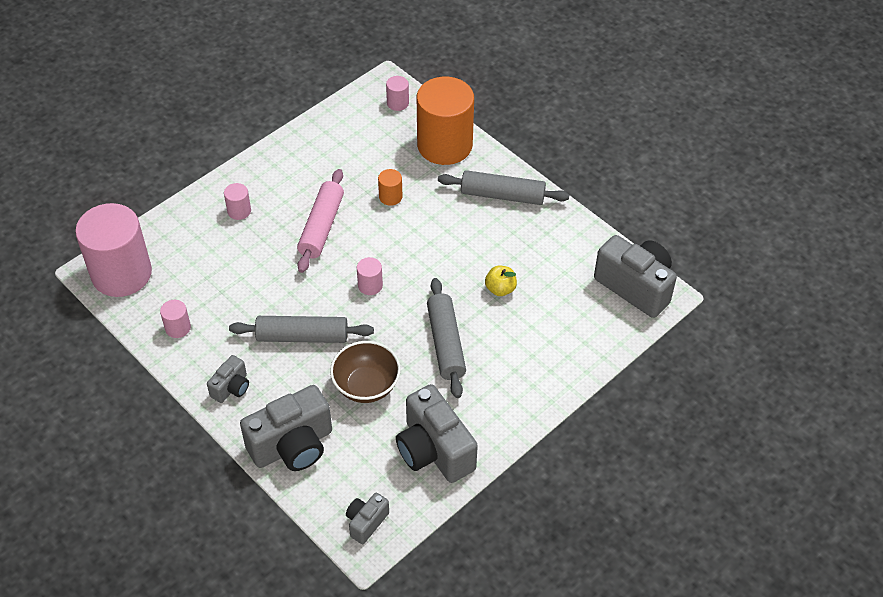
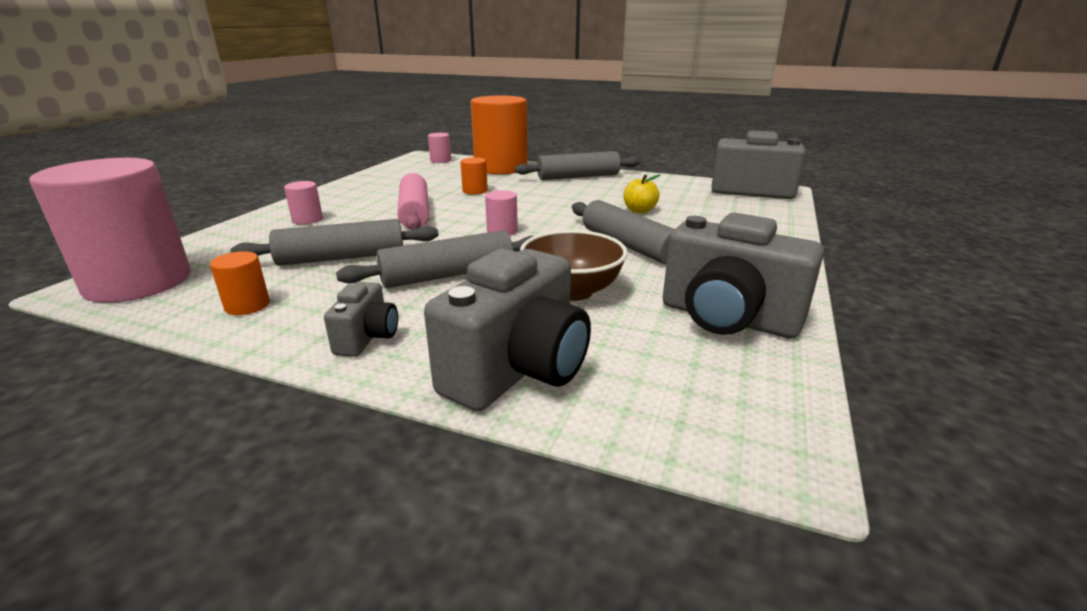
camera: 25 degrees left, 25 degrees down
pink cylinder [160,300,191,338] -> orange cylinder [210,251,270,315]
grey camera [346,493,389,544] -> none
none -> grey rolling pin [230,219,439,266]

